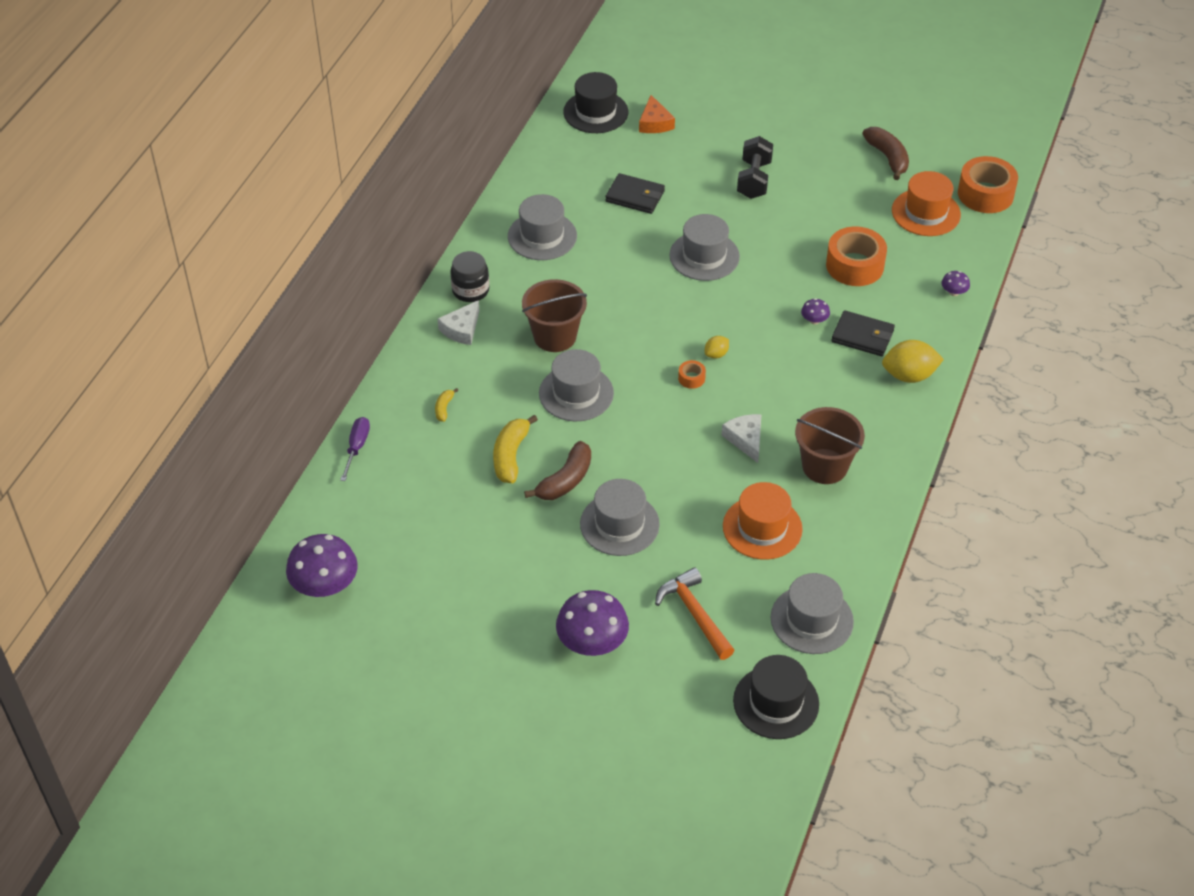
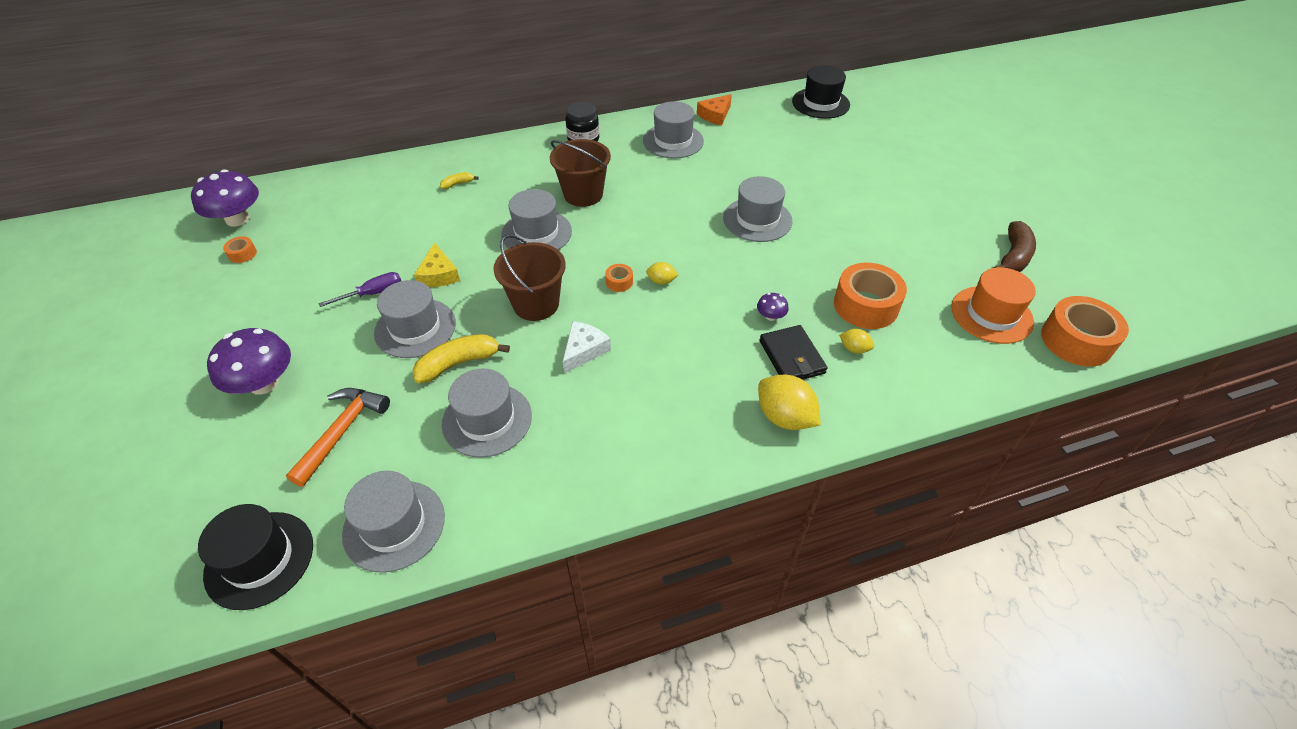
camera: 50 degrees right, 0 degrees up
purple screwdriver [340,417,370,481] -> purple screwdriver moved to [318,272,401,307]
white cheese [437,300,480,345] -> none
yellow banana [493,415,538,483] -> yellow banana moved to [413,334,510,383]
brown banana [524,441,591,500] -> yellow cheese [414,243,460,287]
black wallet [605,173,665,214] -> none
orange cheese [639,95,675,133] -> orange cheese moved to [697,94,732,125]
orange hat [723,482,803,560] -> grey hat [442,369,532,458]
black dumbbell [737,136,773,199] -> none
brown bucket [795,407,865,484] -> brown bucket moved to [493,234,566,321]
purple mushroom [941,271,970,296] -> none
none -> orange tape [223,236,257,263]
none -> yellow lemon [839,329,874,354]

